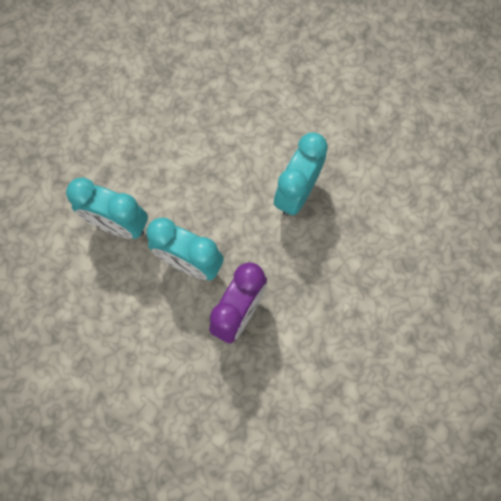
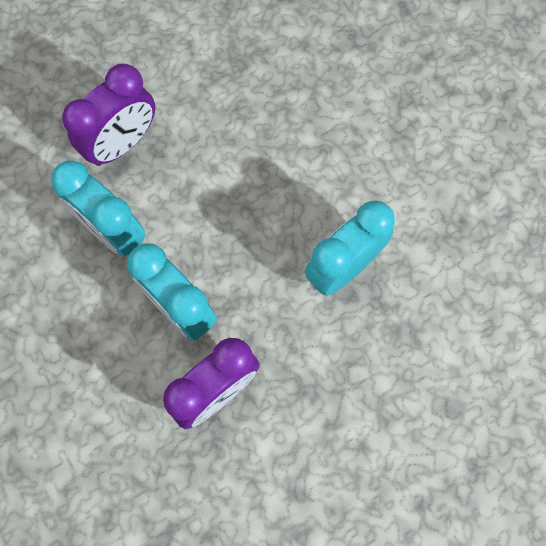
camera: 20 degrees right, 0 degrees up
none -> purple clock [62,63,155,166]

